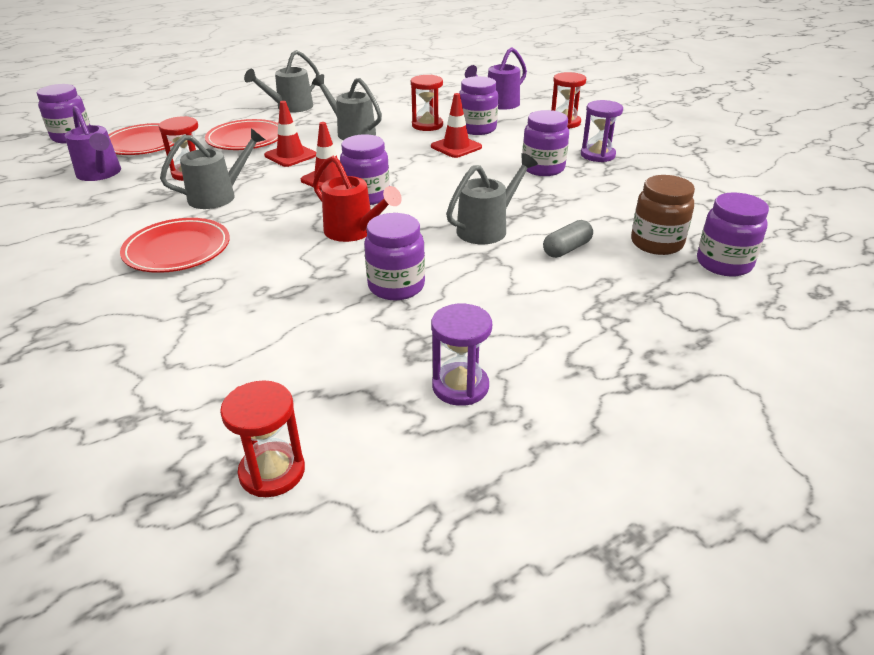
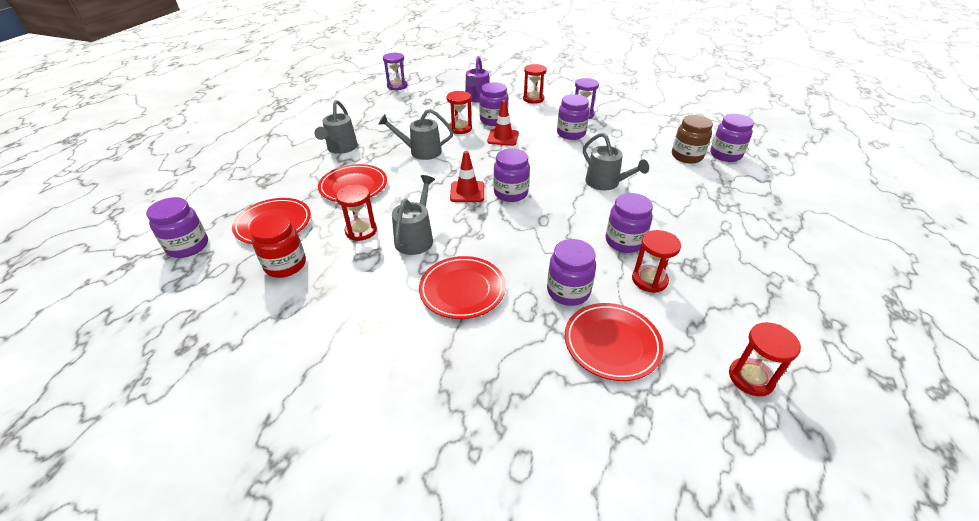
camera: 40 degrees left, 5 degrees up
purple watering can [65,106,121,181] -> red jar [250,215,306,278]
red traffic cone [264,101,316,167] -> none
red watering can [313,156,402,242] -> none
purple hourglass [431,304,492,406] -> purple hourglass moved to [383,52,407,90]
grey watering can [446,153,538,244] -> grey watering can turned 135 degrees clockwise [583,133,649,190]
grey capsule [543,220,593,258] -> none
none -> purple jar [547,239,596,306]
none -> red plate [565,303,664,381]
none -> red hourglass [632,230,681,293]

